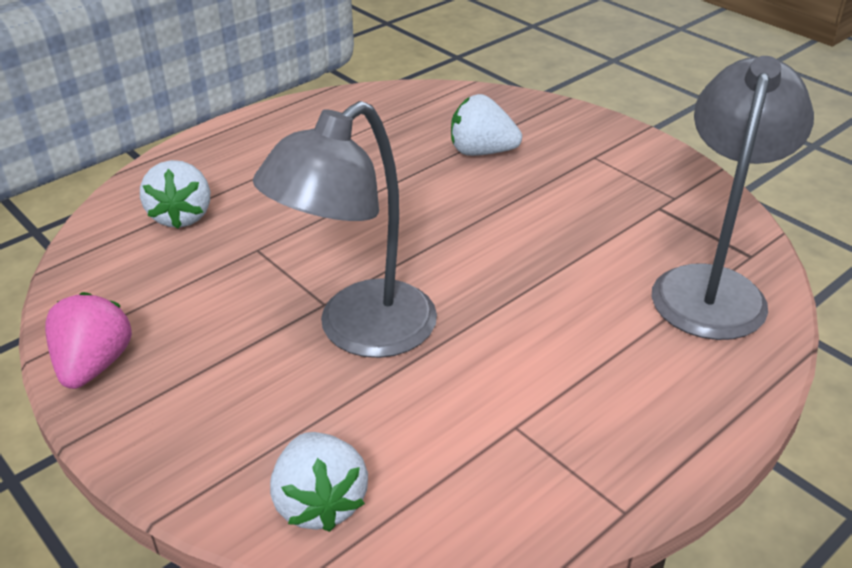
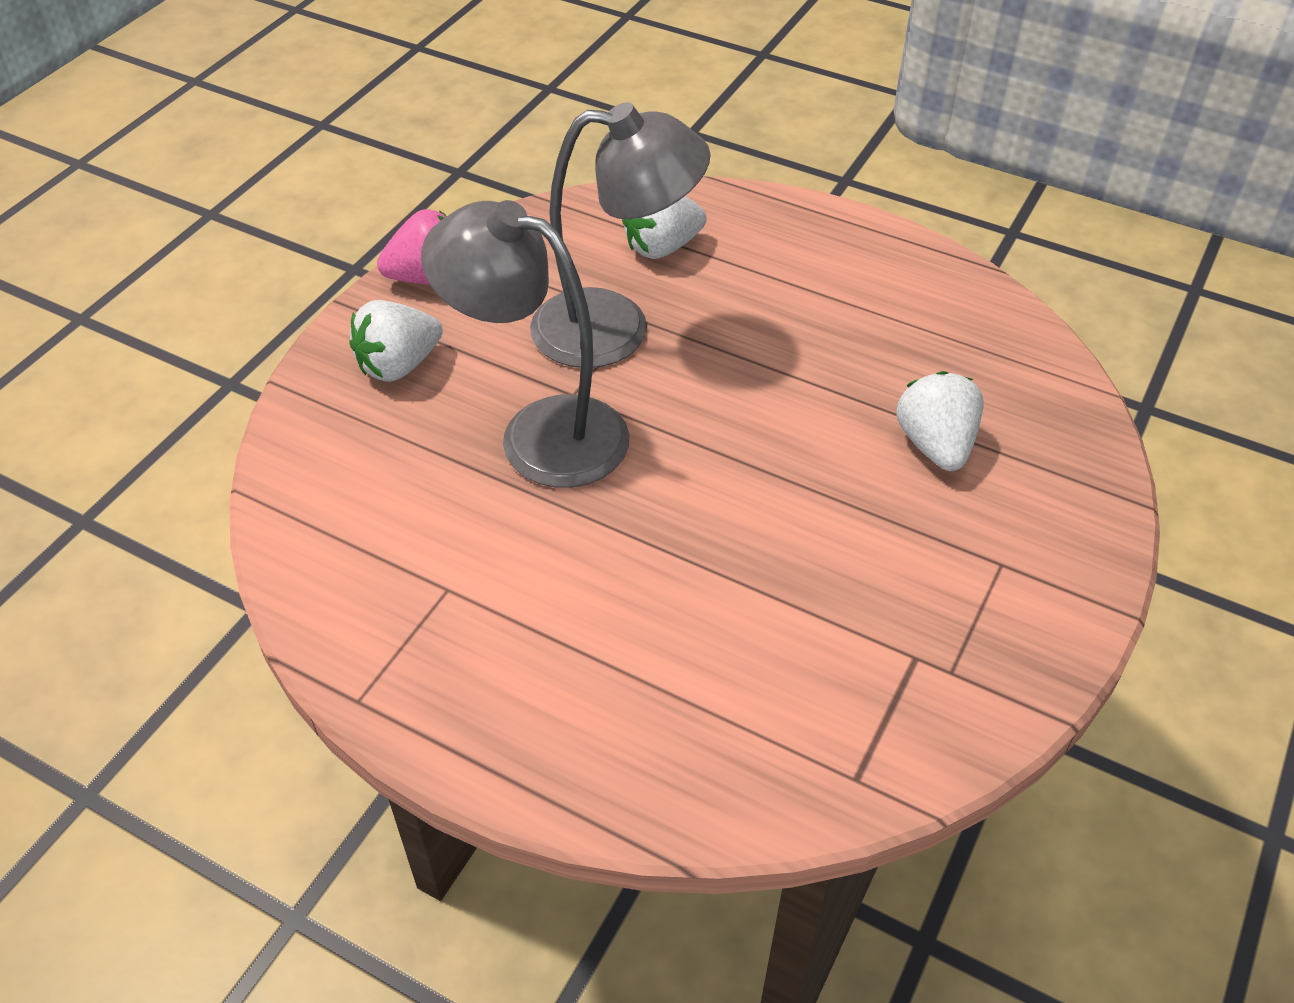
camera: 70 degrees right, 10 degrees up
white strawberry [270,432,368,532] -> white strawberry moved to [350,300,443,382]
grey lamp [652,56,814,340] -> grey lamp moved to [530,102,711,368]

